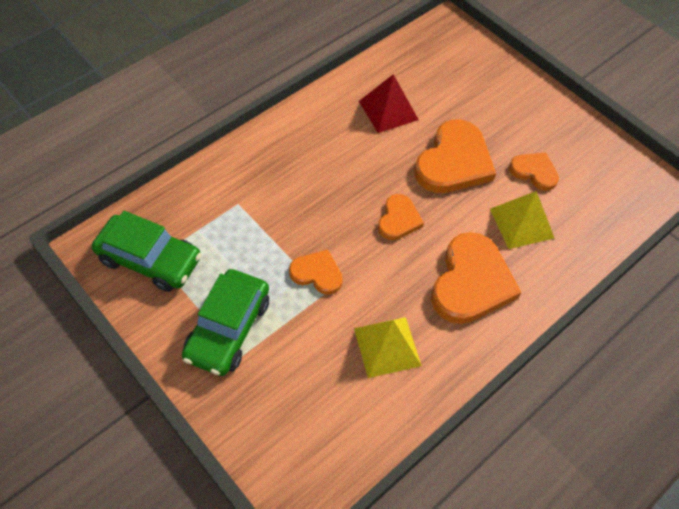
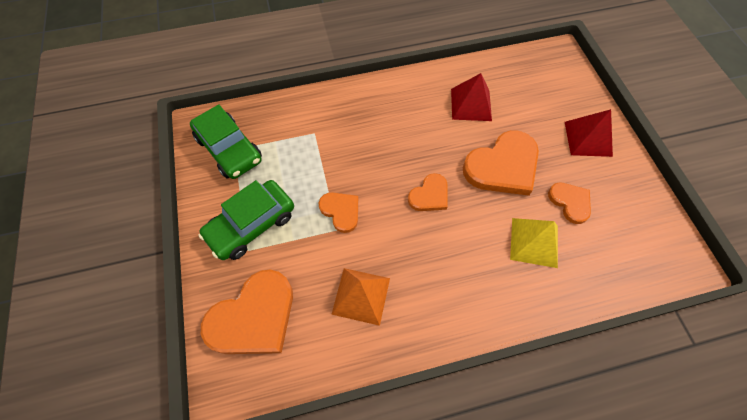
camera: 30 degrees right, 5 degrees up
yellow pyramid [354,317,422,378] -> orange pyramid [331,268,390,326]
orange heart [431,232,522,324] -> orange heart moved to [201,270,293,354]
none -> red pyramid [565,109,613,157]

